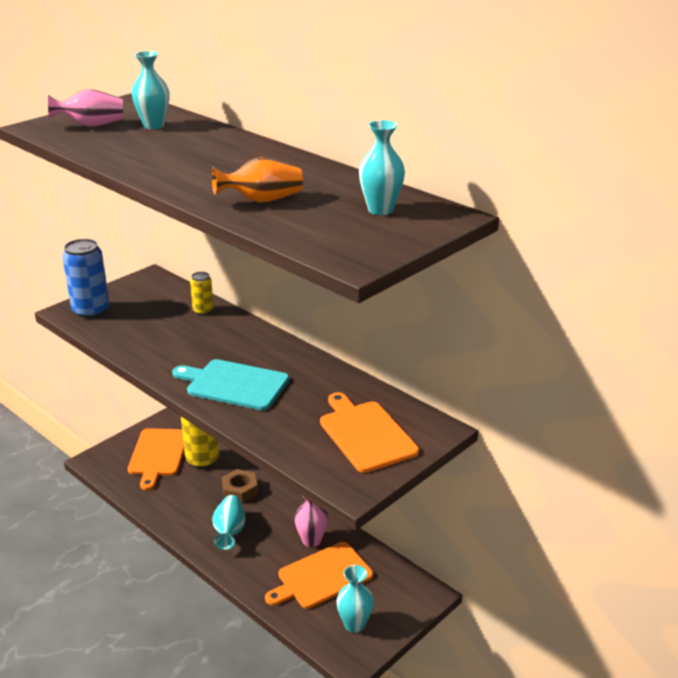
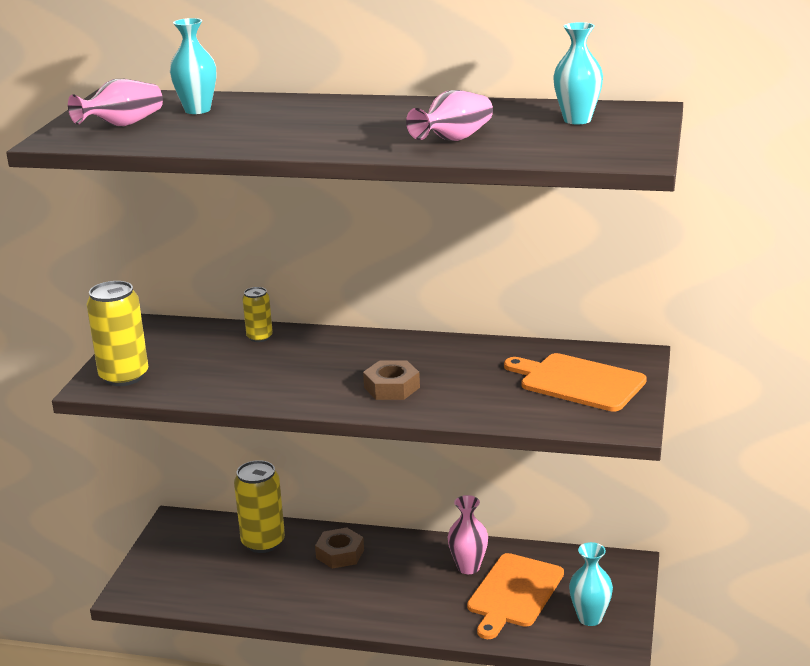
camera: 30 degrees left, 5 degrees down
blue can [62,239,109,318] -> yellow can [86,281,148,386]
orange cutting board [128,428,184,490] -> none
turquoise cutting board [172,359,289,410] -> brown nut [363,360,420,400]
orange vase [212,157,303,203] -> pink vase [406,90,493,141]
turquoise vase [212,495,245,550] -> none

